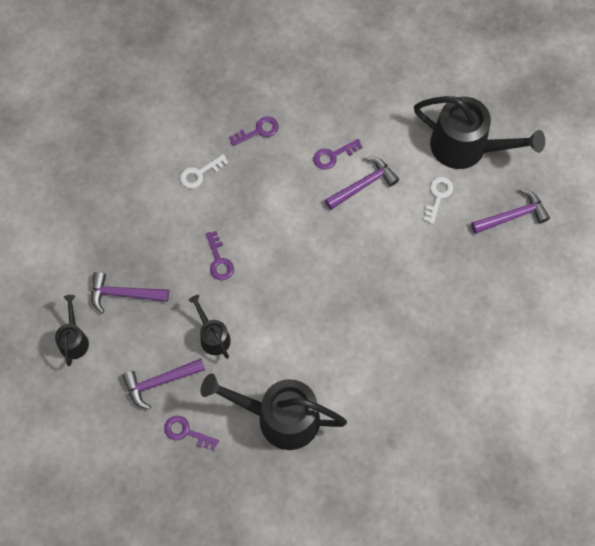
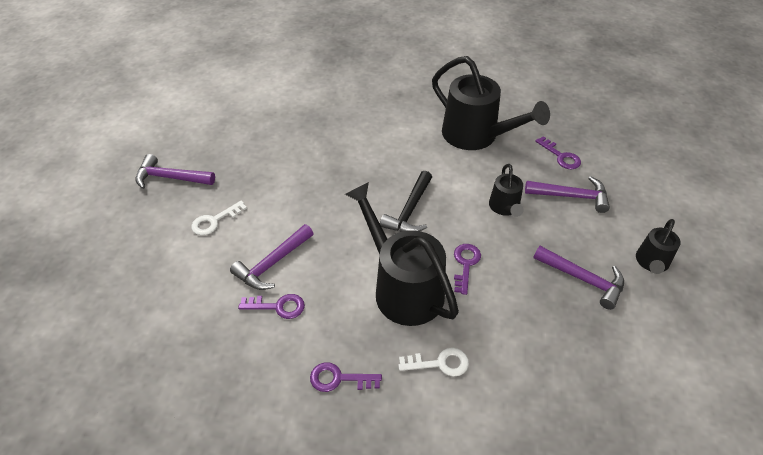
camera: 150 degrees left, 20 degrees down
purple hammer [325,156,399,210] -> purple hammer turned 45 degrees counterclockwise [230,224,314,290]
black watering can [414,96,545,169] -> black watering can moved to [345,182,459,326]
none -> black hammer [380,171,432,232]

